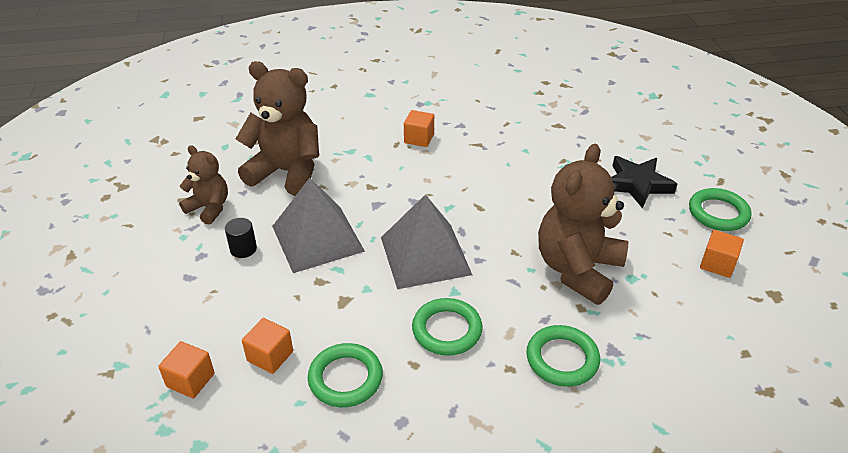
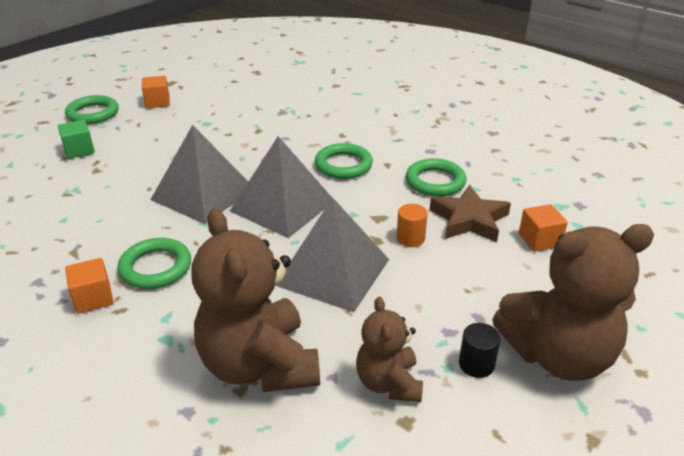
camera: 130 degrees left, 5 degrees down
black cylinder [225,218,257,258] -> black cylinder moved to [459,323,501,378]
orange cube [242,318,293,374] -> brown star [430,185,511,242]
green ring [526,325,600,387] -> green ring moved to [117,238,191,289]
brown teddy bear [538,144,628,305] -> brown teddy bear moved to [492,224,654,381]
black star [611,156,677,209] -> green cube [58,120,95,159]
none -> grey pyramid [150,125,248,224]
none -> orange cylinder [397,204,428,247]

